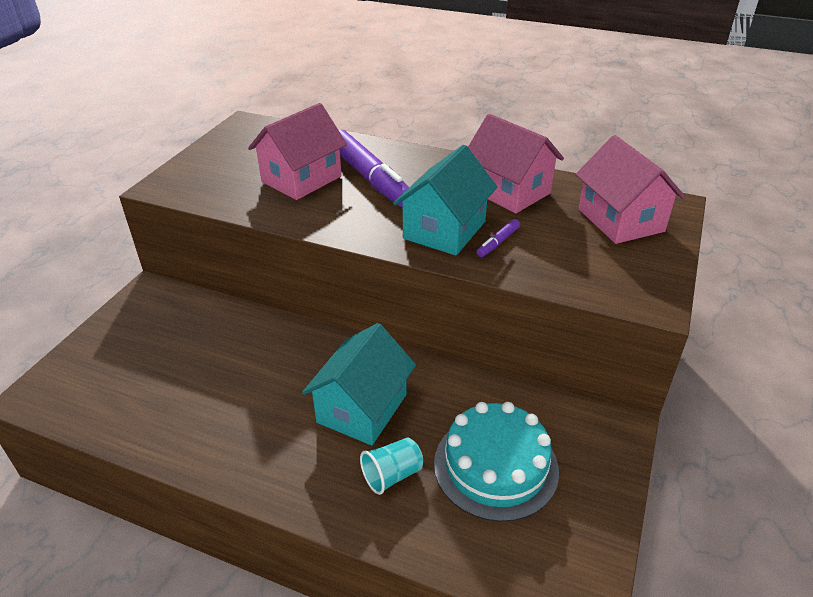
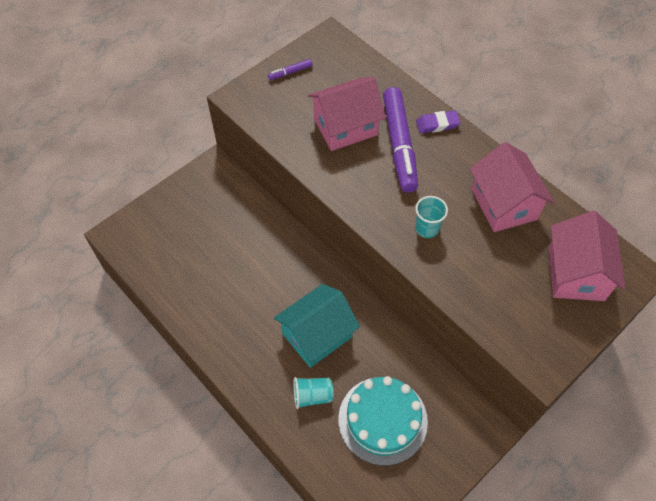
camera: 25 degrees right, 20 degrees up
turquoise house [393,145,497,256] -> turquoise cup [415,196,448,238]
purple marker [476,219,520,257] -> purple marker moved to [268,59,313,80]
none -> purple eraser [416,111,461,133]

